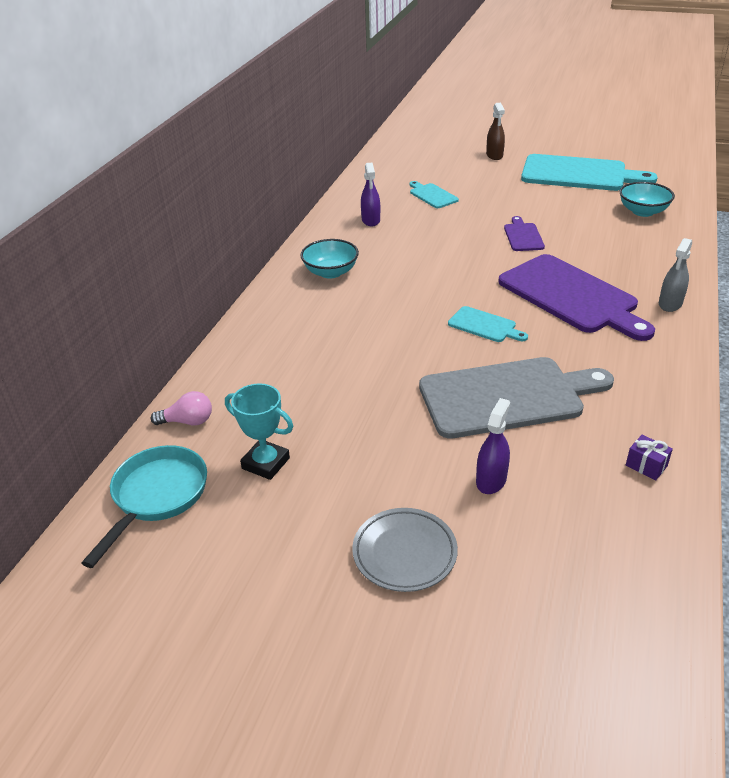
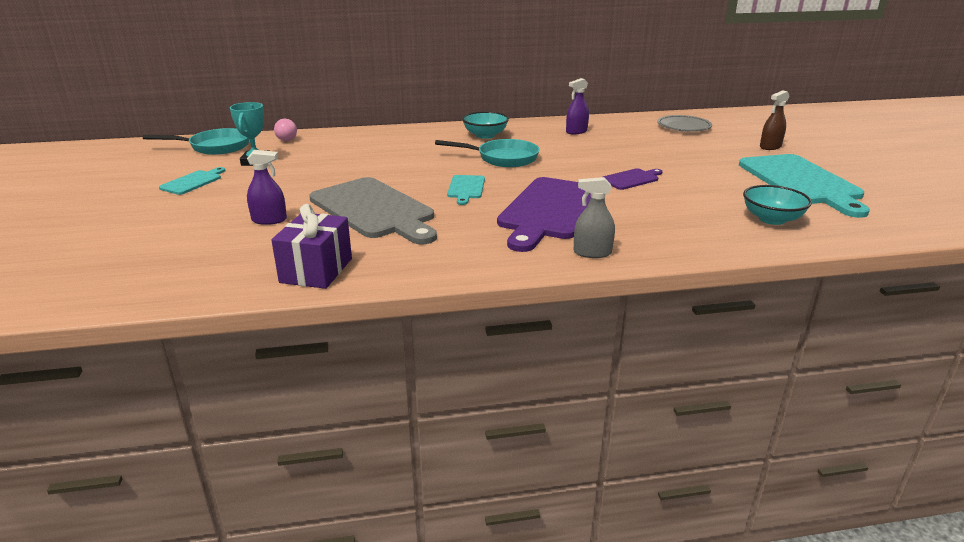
camera: 60 degrees right, 10 degrees down
grey plate [352,508,458,592] -> grey plate moved to [657,115,712,132]
turquoise cutting board [409,181,459,208] -> turquoise cutting board moved to [159,167,226,195]
purple gift [626,435,673,480] -> purple gift [271,204,352,289], size x2.11
none -> turquoise pan [435,139,540,167]

